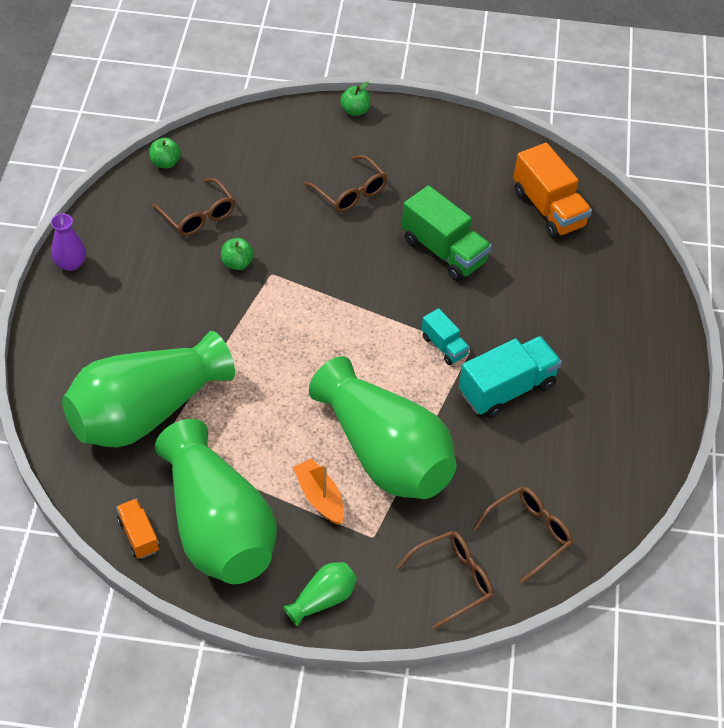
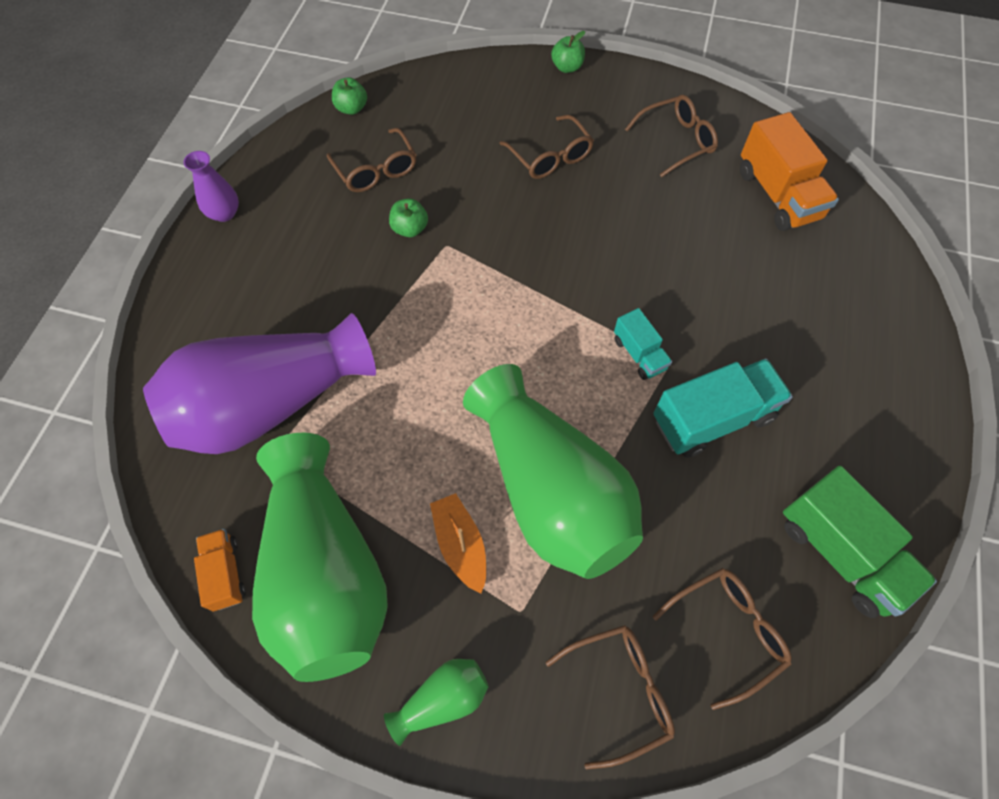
camera: 10 degrees right, 10 degrees up
green vase [62,331,235,447] -> purple vase [143,313,376,454]
green truck [402,185,492,281] -> green truck moved to [783,466,937,618]
none -> brown glasses [625,95,718,177]

